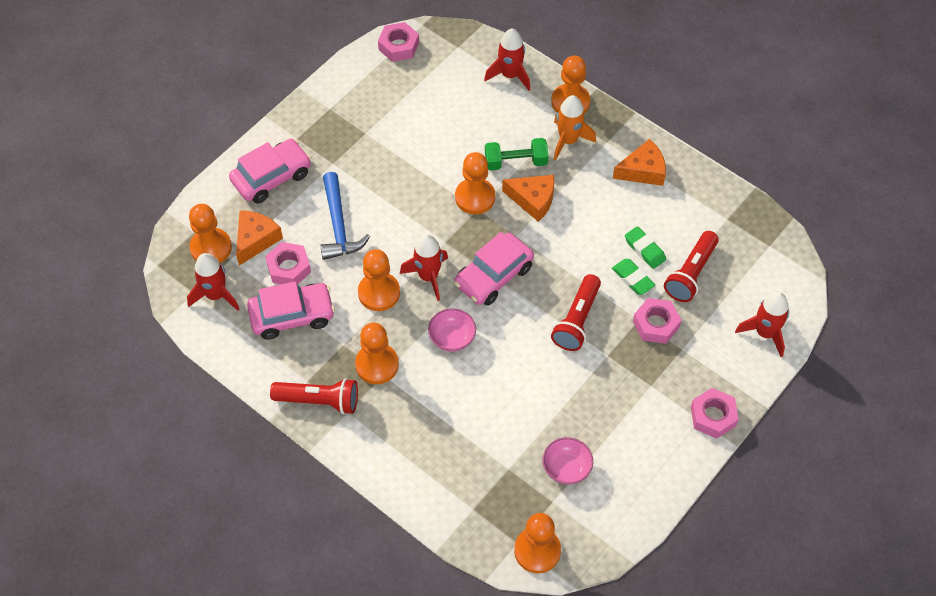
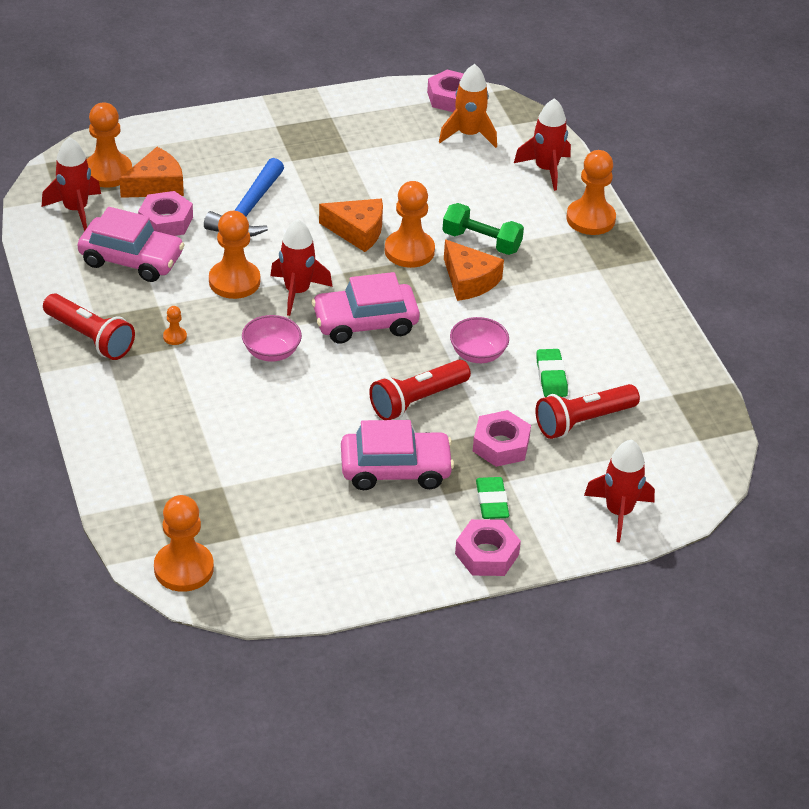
camera: 30 degrees right, 15 degrees down
pink car [229,139,311,204] -> pink car moved to [341,420,454,490]
orange pawn [355,323,399,384] -> orange pawn [163,306,187,345], size x0.44
pink bowl [542,437,593,485] -> pink bowl moved to [450,317,509,363]
orange rocket [554,95,596,160] -> orange rocket moved to [439,64,497,148]
green eraser [612,259,655,295] -> green eraser moved to [476,477,509,519]
orange cheese [613,139,666,186] -> orange cheese moved to [319,199,383,252]

